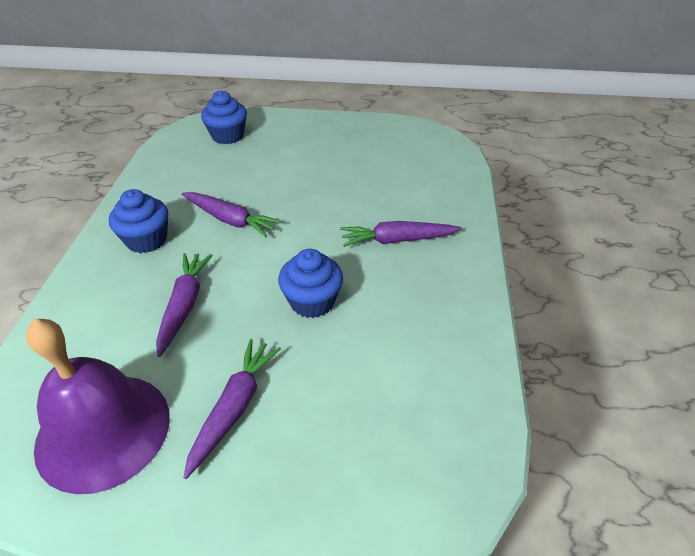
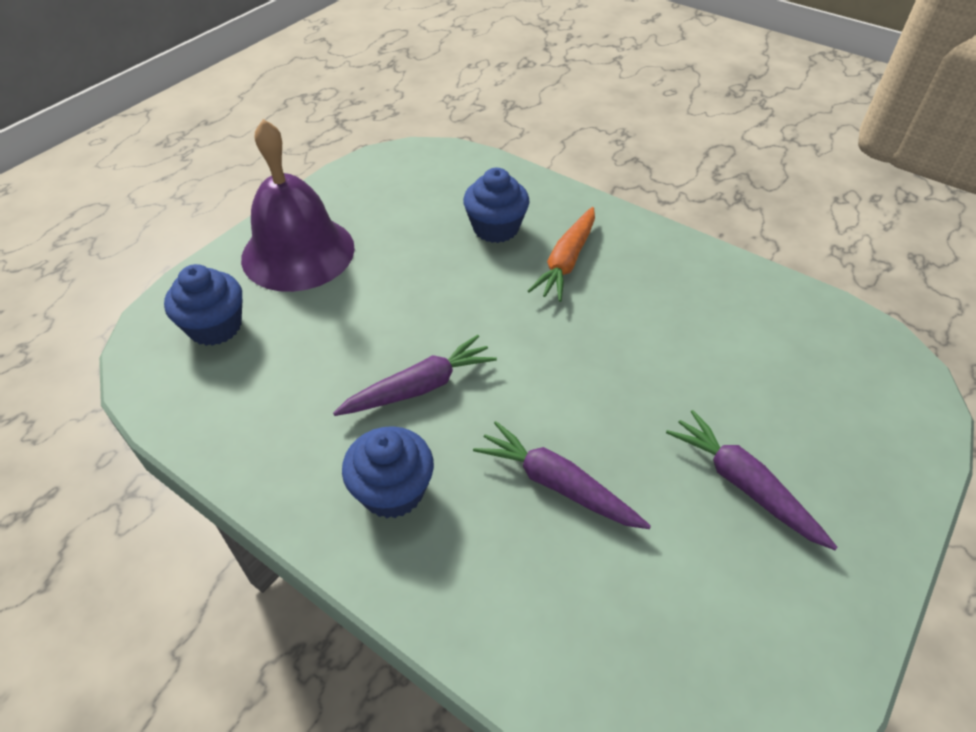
camera: 60 degrees left, 5 degrees up
purple bell [26,319,170,494] -> purple bell moved to [241,119,355,292]
blue cupcake [278,249,343,318] -> blue cupcake moved to [463,168,529,243]
purple carrot [340,221,462,247] -> orange carrot [528,207,595,302]

